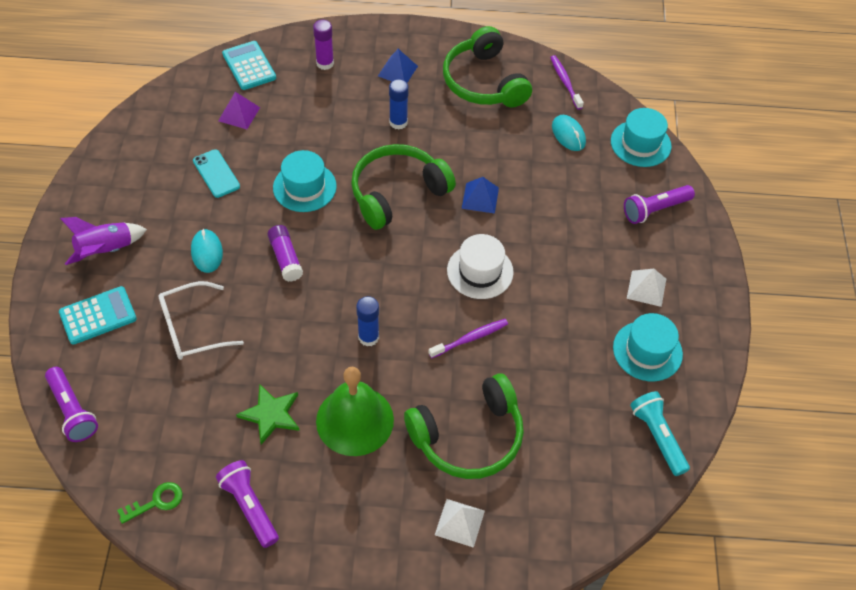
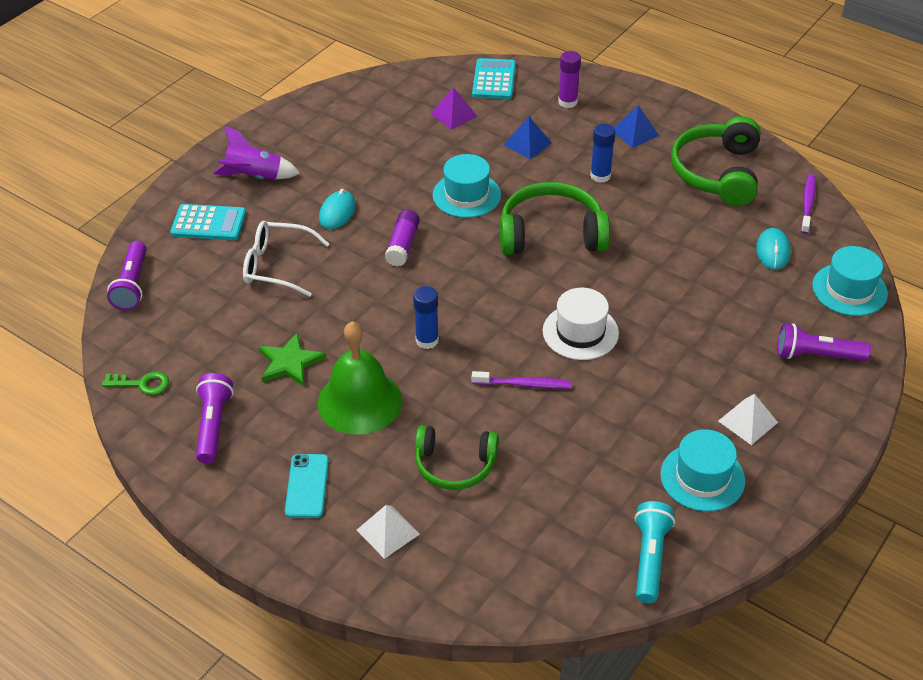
camera: 35 degrees right, 10 degrees down
turquoise phone [193,149,240,198] -> turquoise phone moved to [285,454,329,518]
green headphones [404,373,524,479] -> green headphones [415,425,499,490], size x0.66
blue pyramid [462,177,499,214] -> blue pyramid moved to [504,116,552,159]

